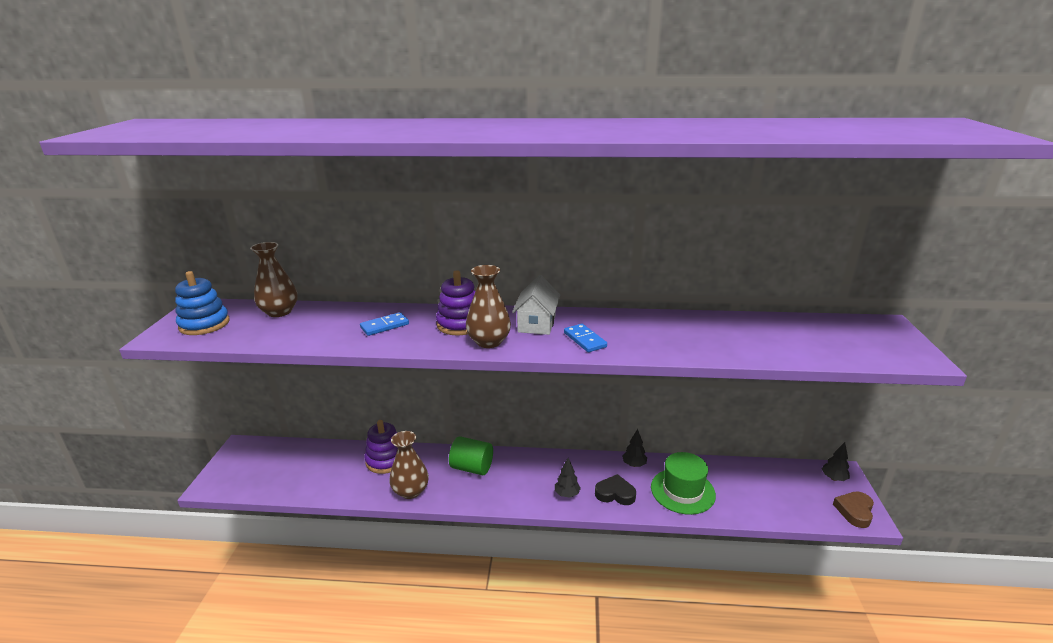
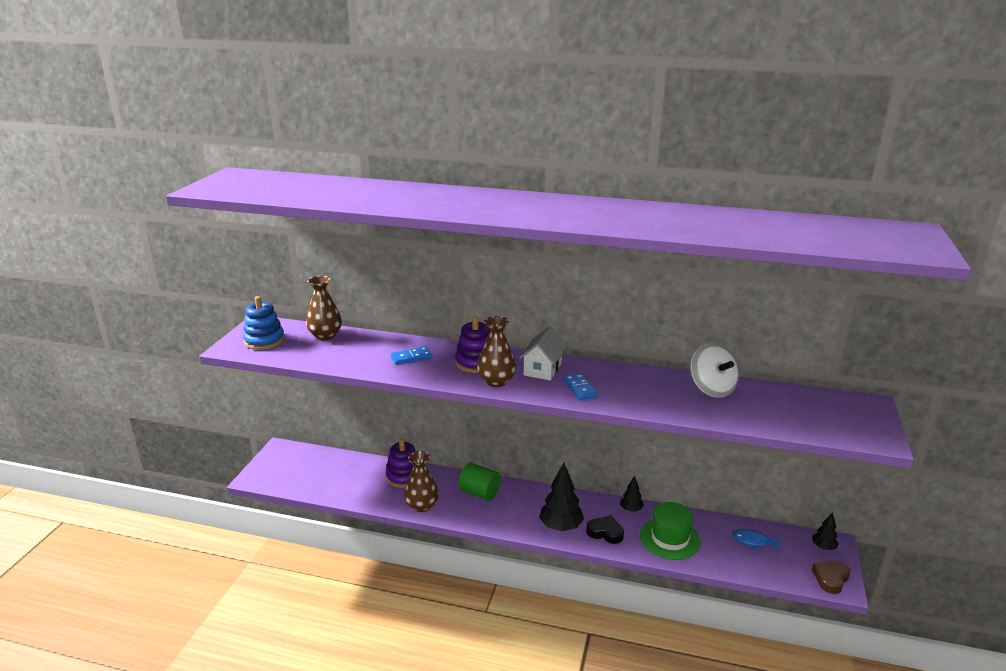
camera: 10 degrees right, 0 degrees up
black tree [555,458,581,497] -> black tree [539,463,584,531], size x1.82
none -> white spinning top [690,343,739,398]
none -> blue fish [732,529,780,551]

